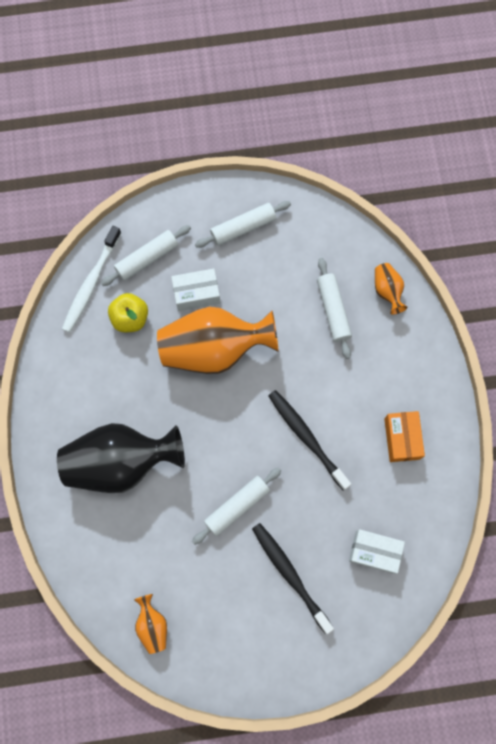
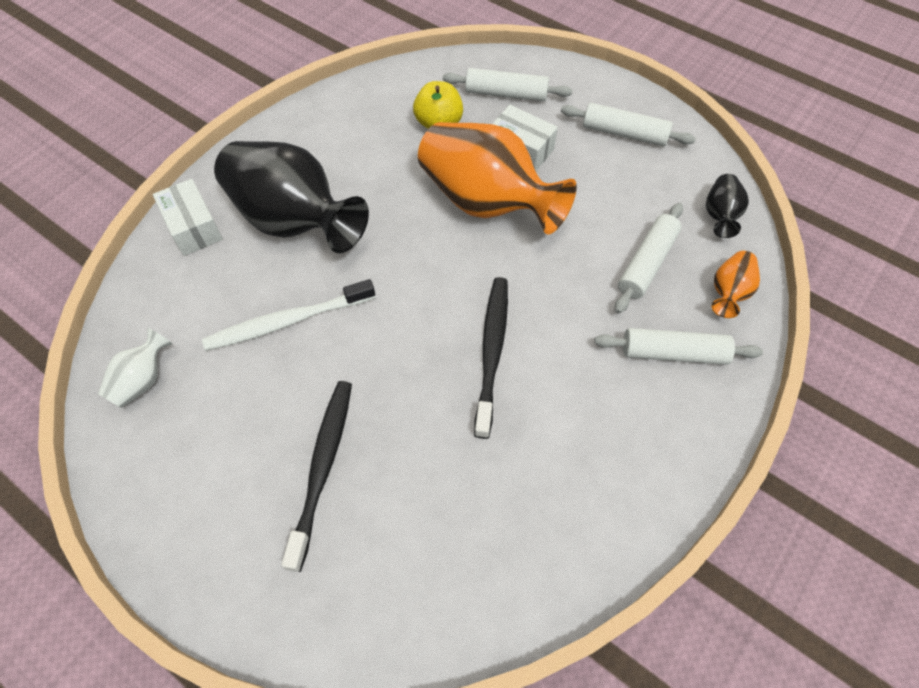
camera: 45 degrees right, 15 degrees down
white toothbrush [62,226,121,333] -> white toothbrush moved to [202,279,375,351]
orange vase [134,594,167,654] -> white vase [98,328,172,408]
white rolling pin [192,468,281,545] -> white rolling pin moved to [594,328,763,365]
white box [349,529,405,574] -> white box moved to [153,179,223,256]
orange box [384,411,425,462] -> none
none -> black vase [706,174,749,238]

